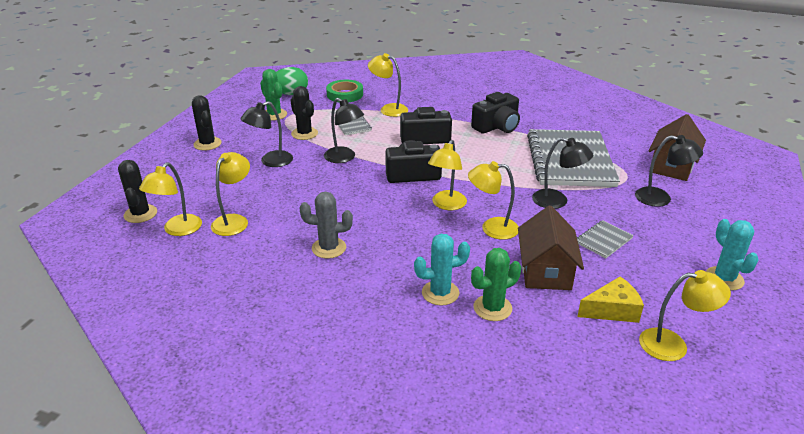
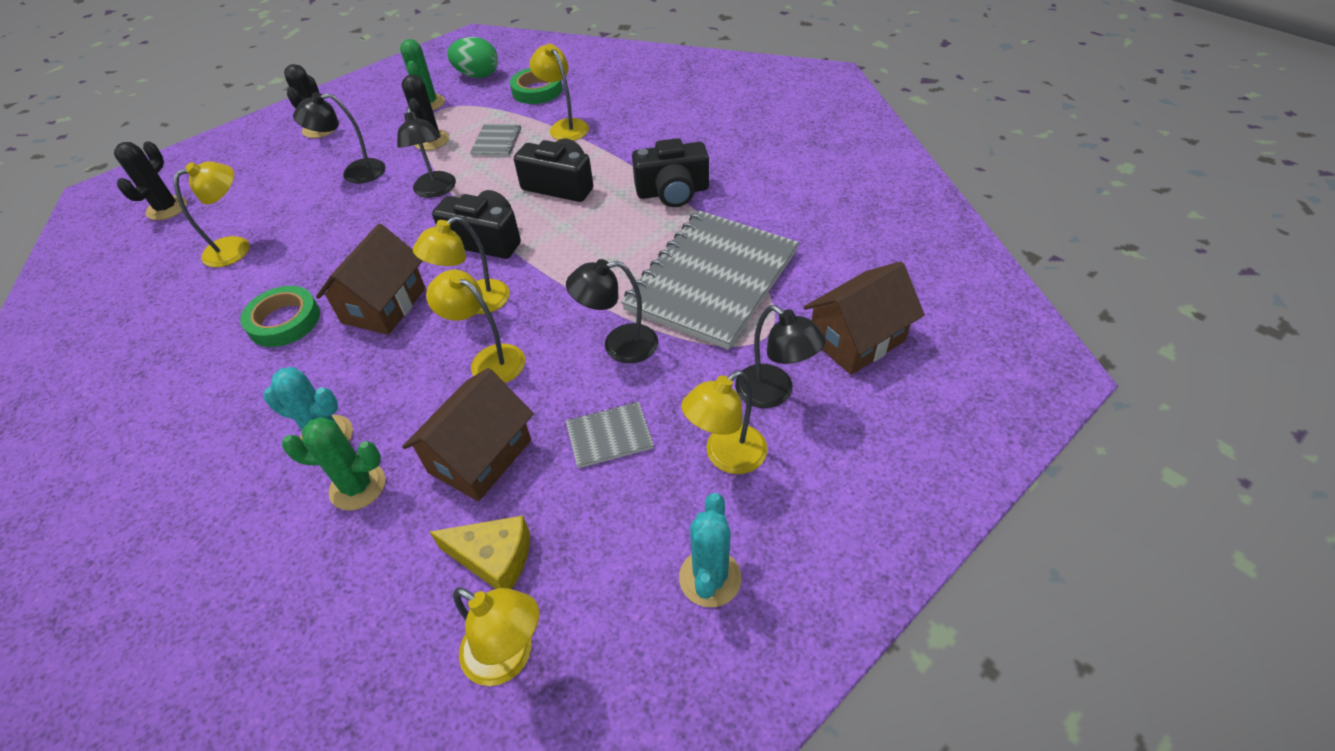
camera: 30 degrees right, 15 degrees up
yellow lamp [139,162,202,236] -> yellow lamp moved to [681,370,768,474]
grey cactus [299,192,353,259] -> green tape [240,286,320,347]
black lamp [532,138,593,209] -> black lamp turned 120 degrees clockwise [566,259,658,363]
none -> brown house [316,224,426,335]

